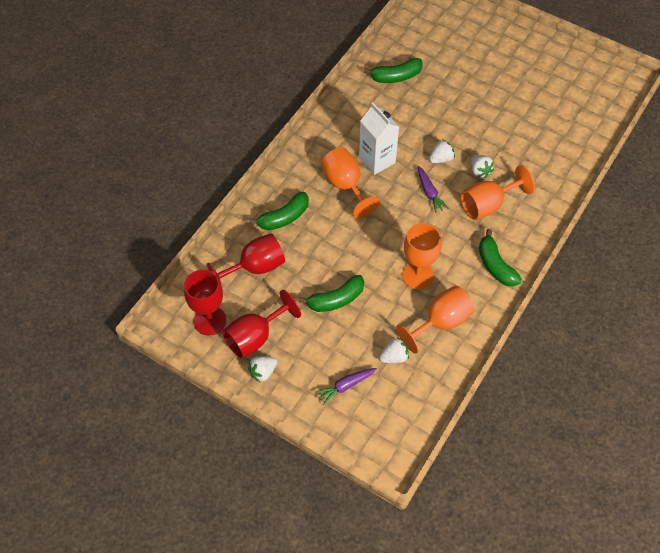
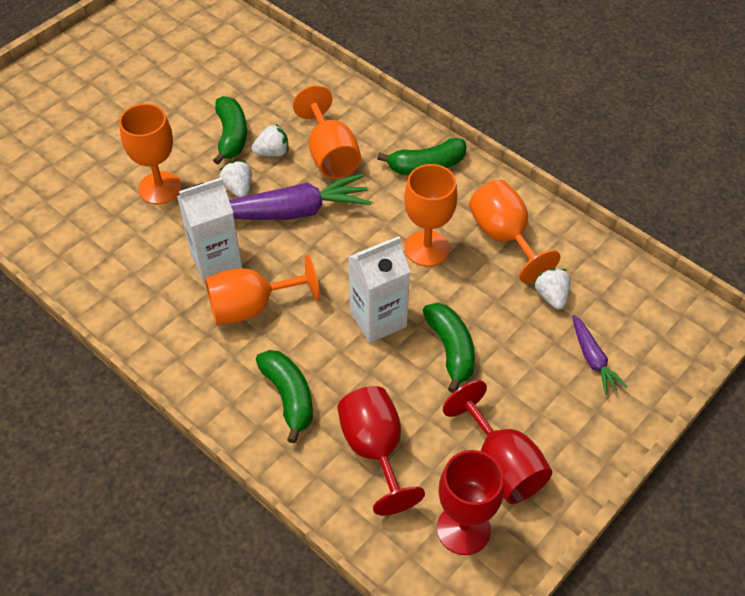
camera: 80 degrees left, 5 degrees down
white strawberry [248,356,277,382] -> none
green banana [364,58,423,83] -> green banana moved to [213,96,247,165]
purple carrot [418,166,449,213] -> purple carrot [229,173,371,220], size x1.91
none -> orange goblet [119,103,182,204]
none -> white carton [348,236,410,343]

